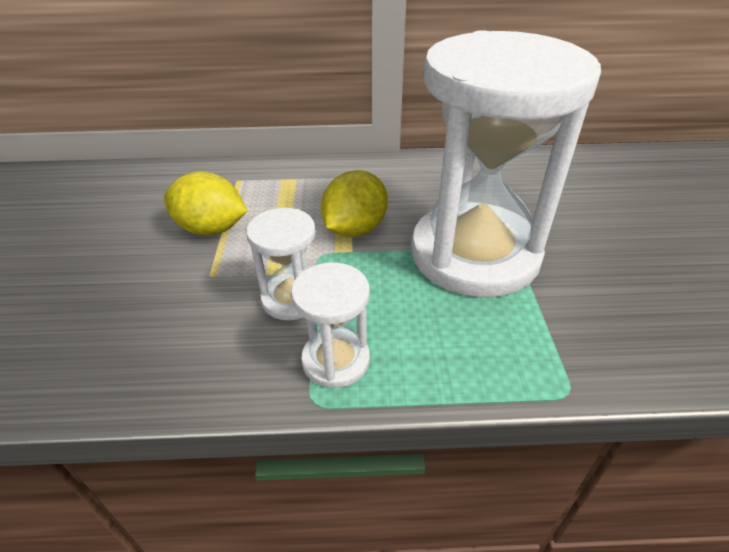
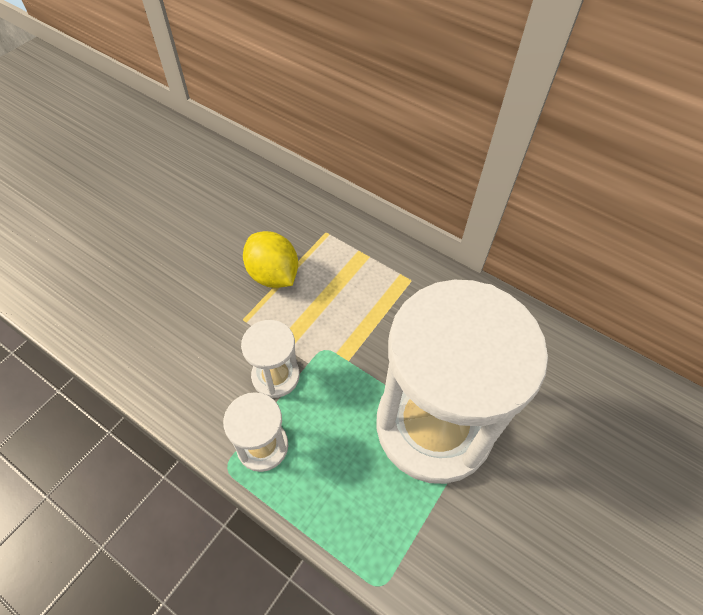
camera: 35 degrees right, 15 degrees up
yellow lemon [321,170,388,237] -> none

